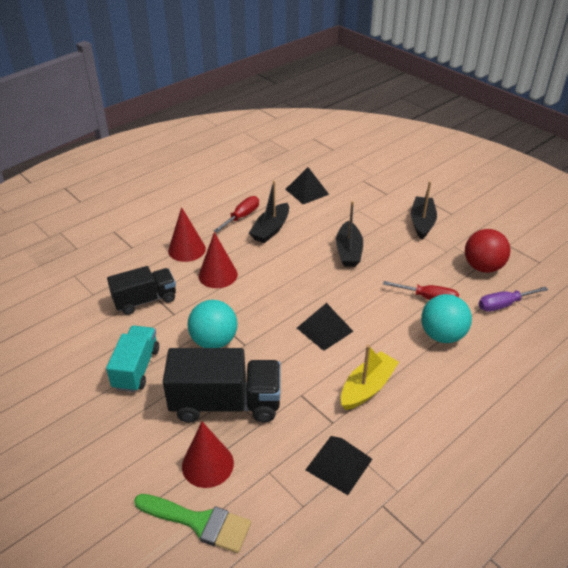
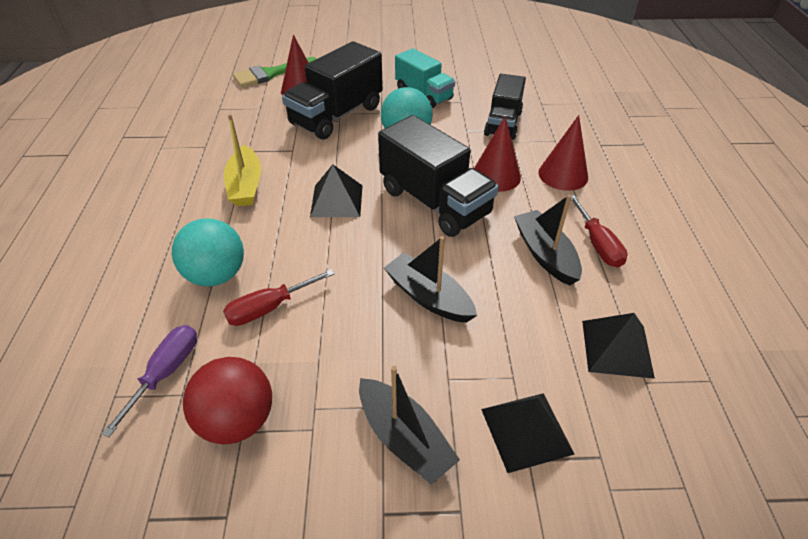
camera: 130 degrees right, 5 degrees up
black pyramid [306,436,372,495] -> black pyramid moved to [481,393,575,473]
none -> black truck [378,115,499,237]

